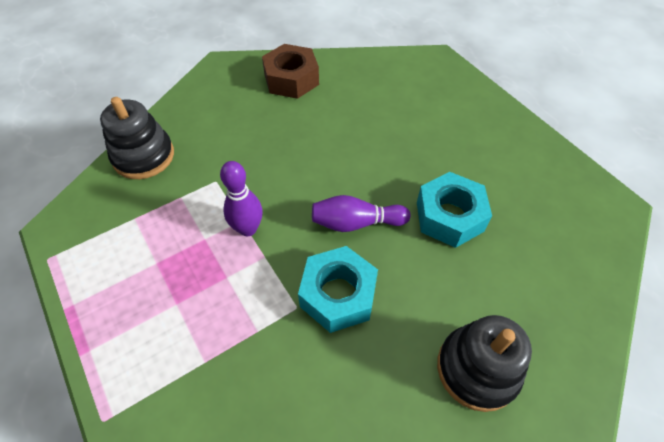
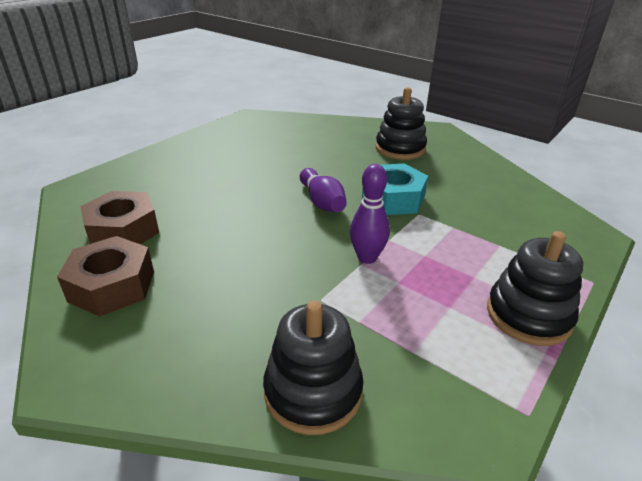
camera: 110 degrees left, 20 degrees down
turquoise nut [417,172,492,248] -> none
none -> brown nut [80,191,159,244]
none -> black stacking toy [487,231,583,346]

